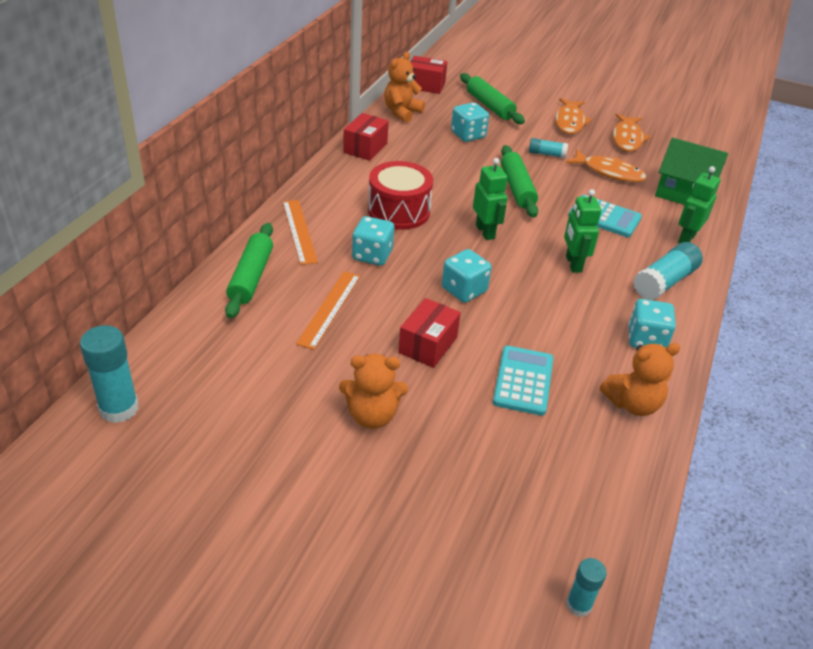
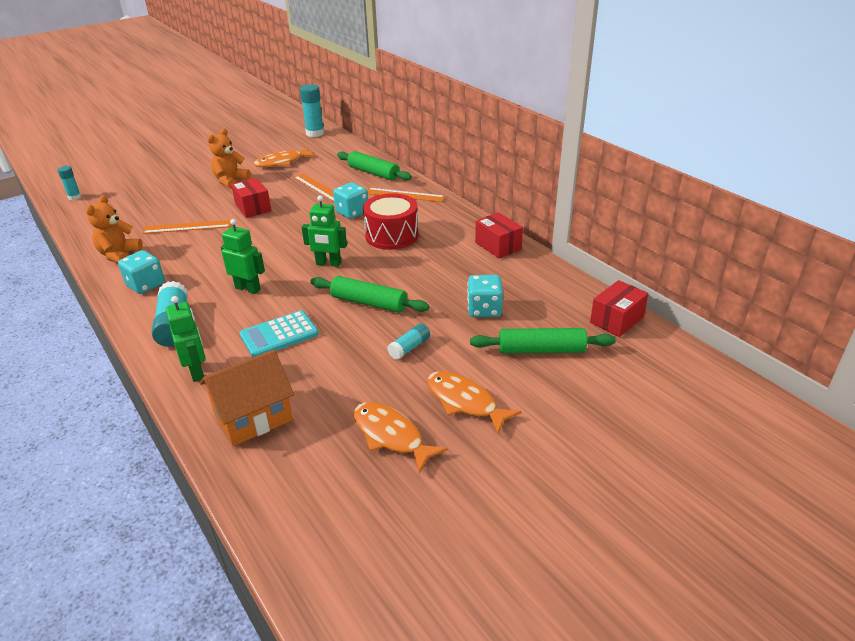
camera: 125 degrees right, 5 degrees down
orange teddy bear [384,52,425,123] -> none
turquoise dice [442,249,492,303] -> none
turquoise calculator [493,346,553,416] -> orange ruler [142,220,231,234]
orange fish [566,149,646,182] -> orange fish moved to [254,147,316,167]
green house [655,138,728,205] -> orange house [200,350,294,446]

